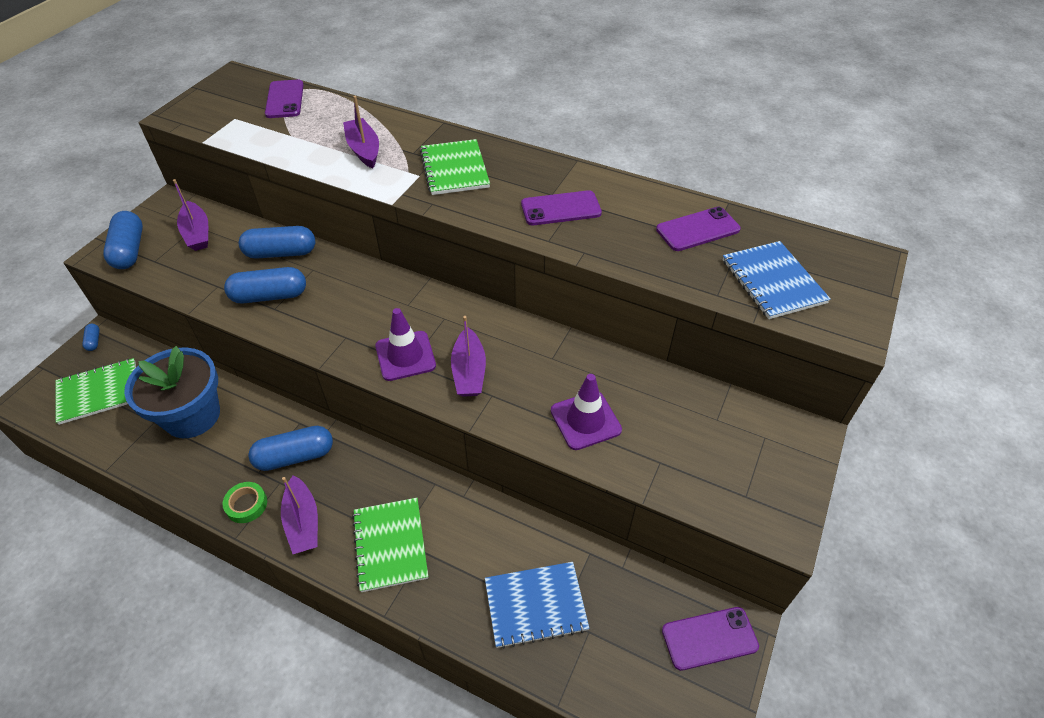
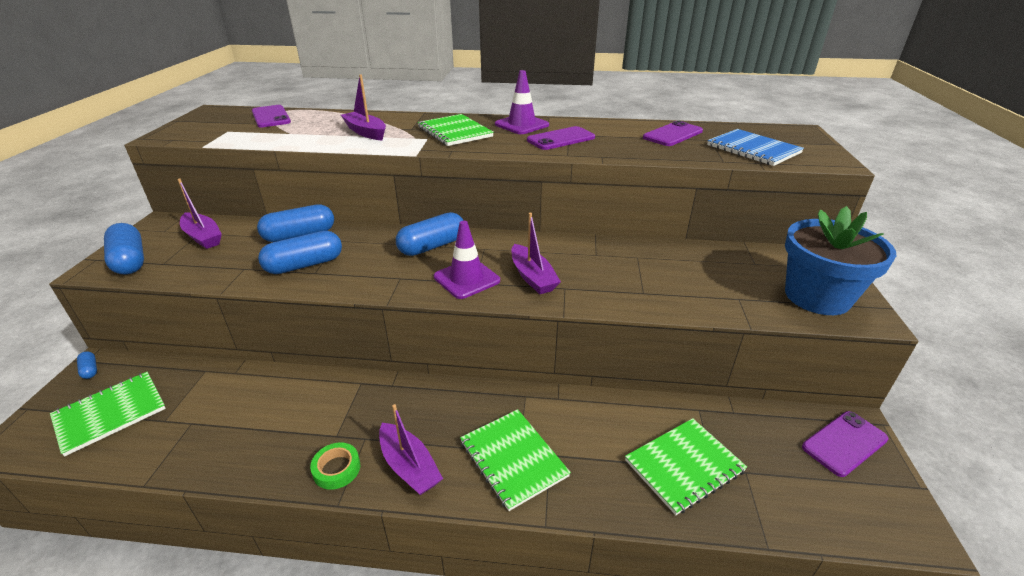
camera: 20 degrees left, 15 degrees down
blue flower pot [124,346,220,438] -> blue flower pot moved to [785,206,896,315]
blue capsule [248,426,333,471] -> blue capsule moved to [396,212,464,256]
blue notebook [485,562,589,649] -> green notebook [625,418,747,515]
purple traffic cone [551,374,622,450] -> purple traffic cone moved to [495,70,549,134]

